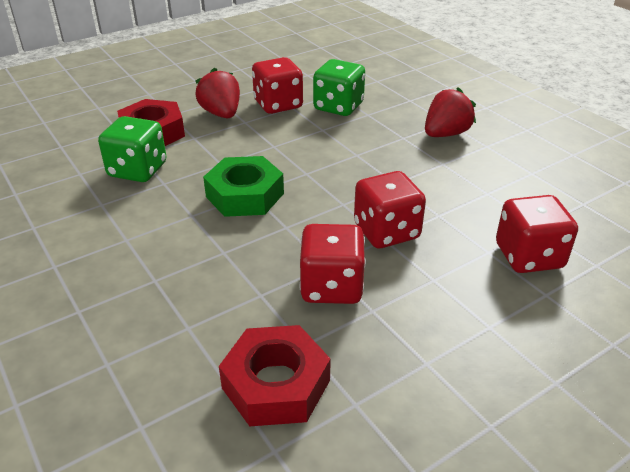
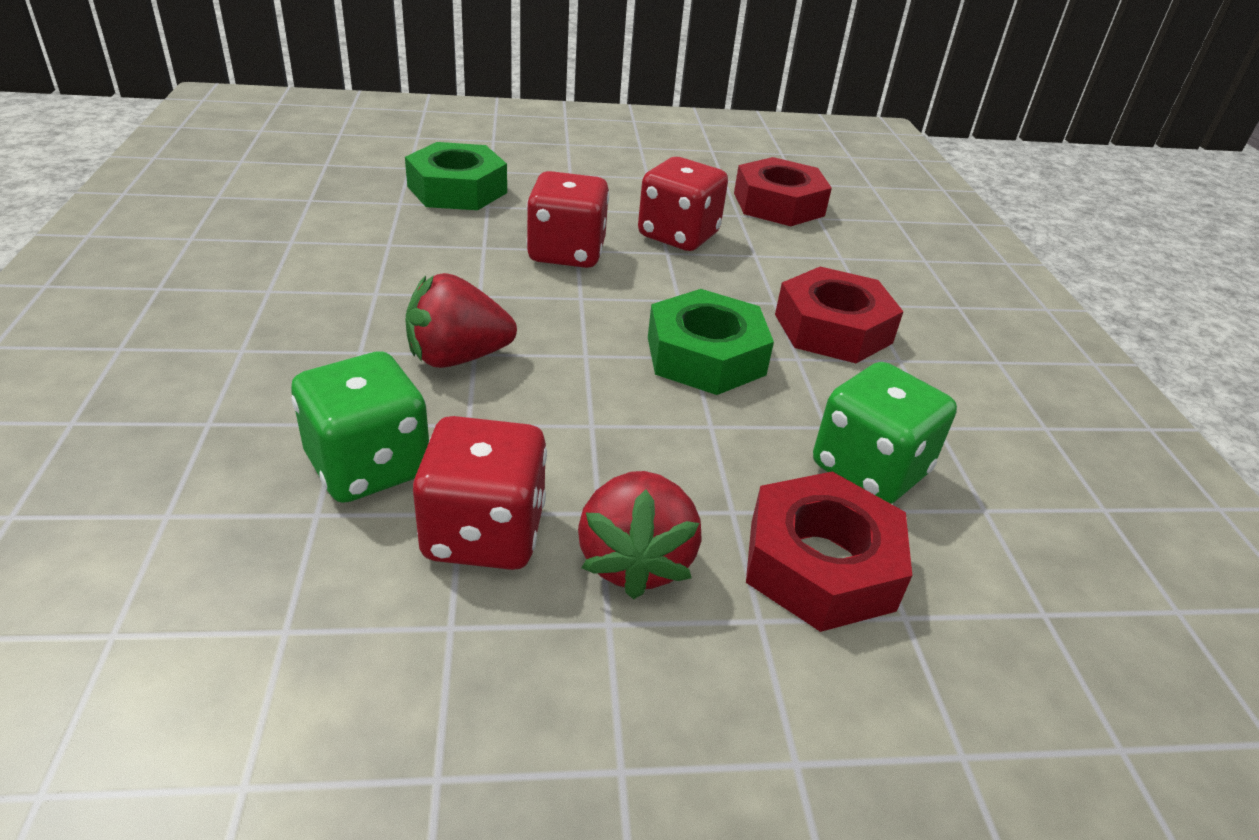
camera: 155 degrees left, 0 degrees up
red strawberry [425,87,476,137] -> red strawberry moved to [405,273,517,368]
red dice [496,195,578,273] -> green nut [405,142,507,210]
none -> red nut [775,267,904,363]

